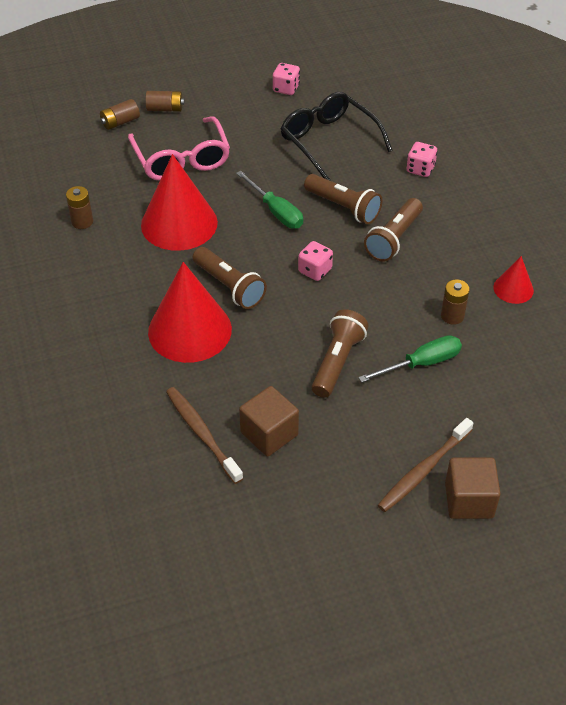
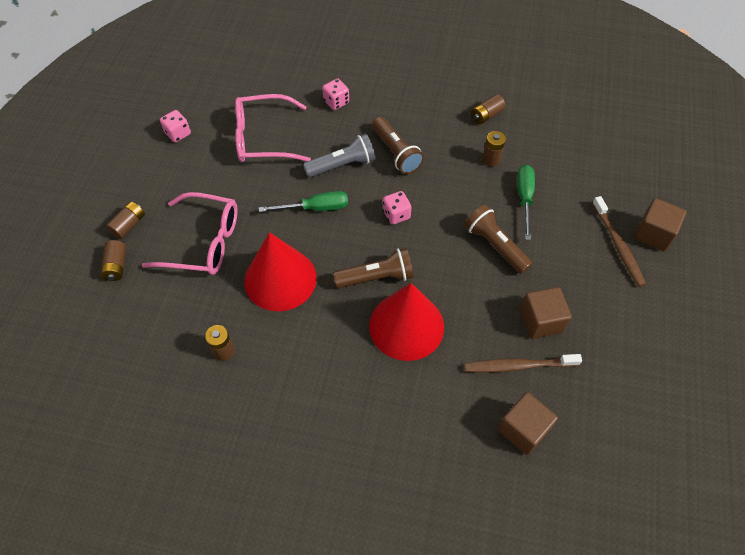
camera: 60 degrees left, 10 degrees up
black glasses [281,92,393,181] -> pink glasses [235,94,311,162]
brown flashlight [304,174,383,224] -> grey flashlight [303,133,376,178]
red cone [493,256,534,304] -> brown battery [471,94,505,124]
none -> brown cube [498,392,558,455]

